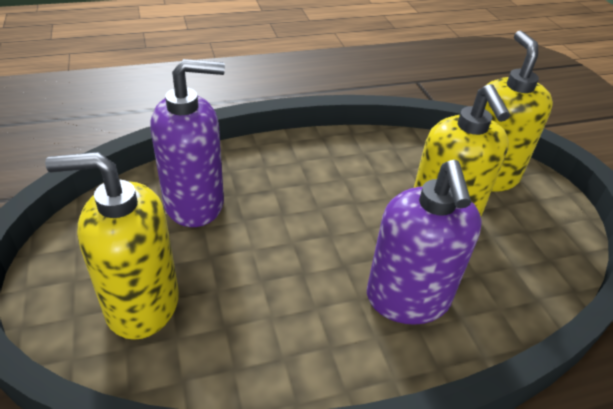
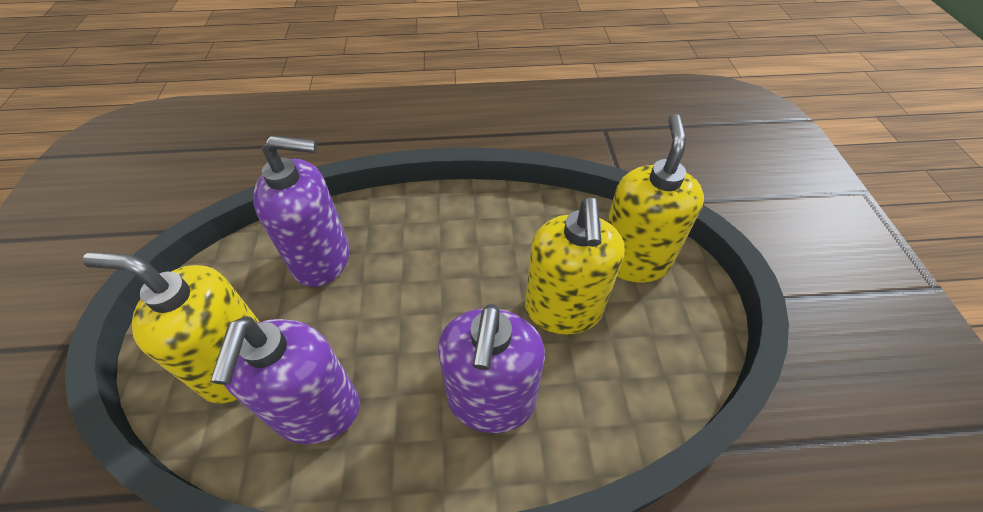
camera: 15 degrees right, 10 degrees up
none -> purple soap dispenser [210,316,360,444]

